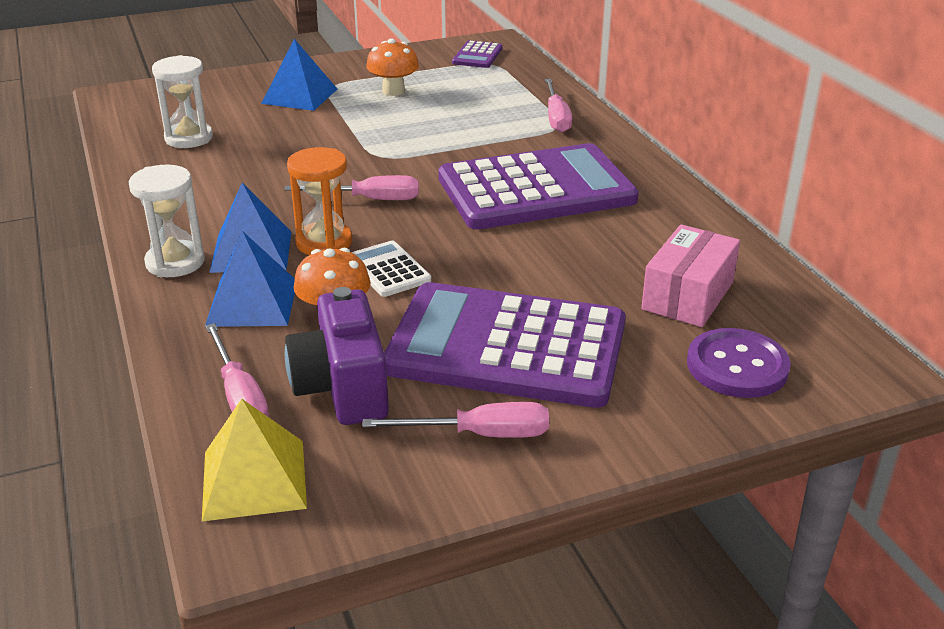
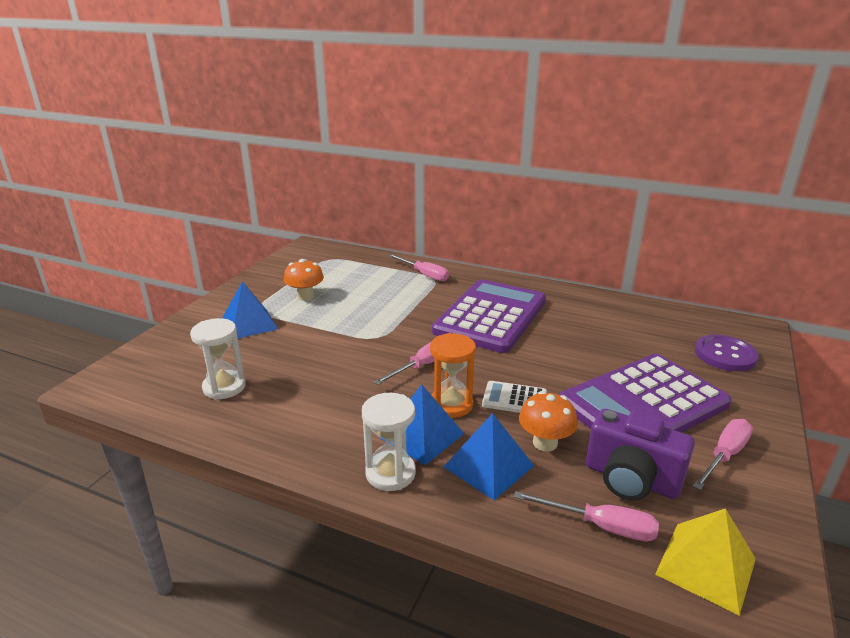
camera: 45 degrees left, 5 degrees down
purple calculator [452,40,503,68] -> none
pink box [641,224,740,327] -> none

